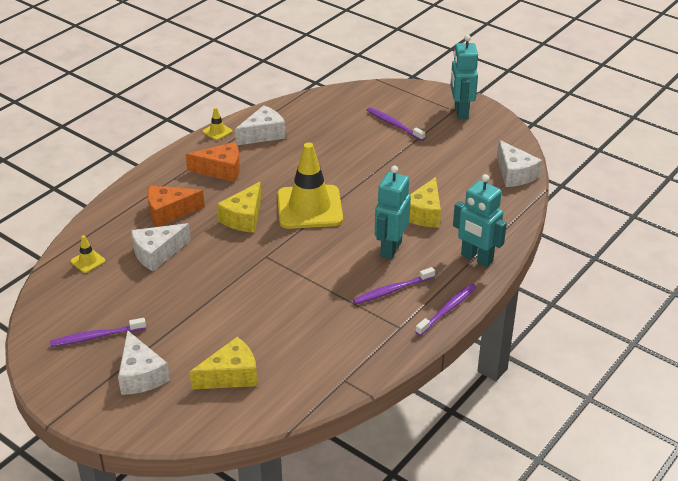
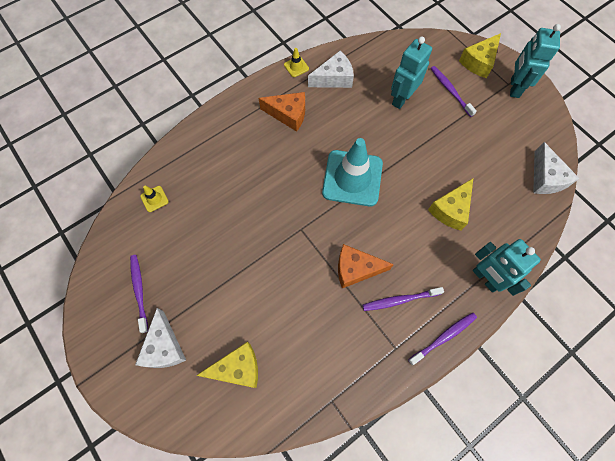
camera: 15 degrees right, 30 degrees up
purple toothbrush [50,318,146,347] -> purple toothbrush turned 75 degrees clockwise [130,255,148,333]
white cheese [131,223,191,271] -> none
orange cheese [147,185,205,227] -> orange cheese moved to [338,244,394,288]
yellow cheese [217,182,261,233] -> yellow cheese moved to [459,33,501,78]
yellow traffic cone [277,142,343,229] -> turquoise traffic cone [322,138,383,206]
turquoise robot [375,166,411,259] -> turquoise robot moved to [391,37,432,109]

